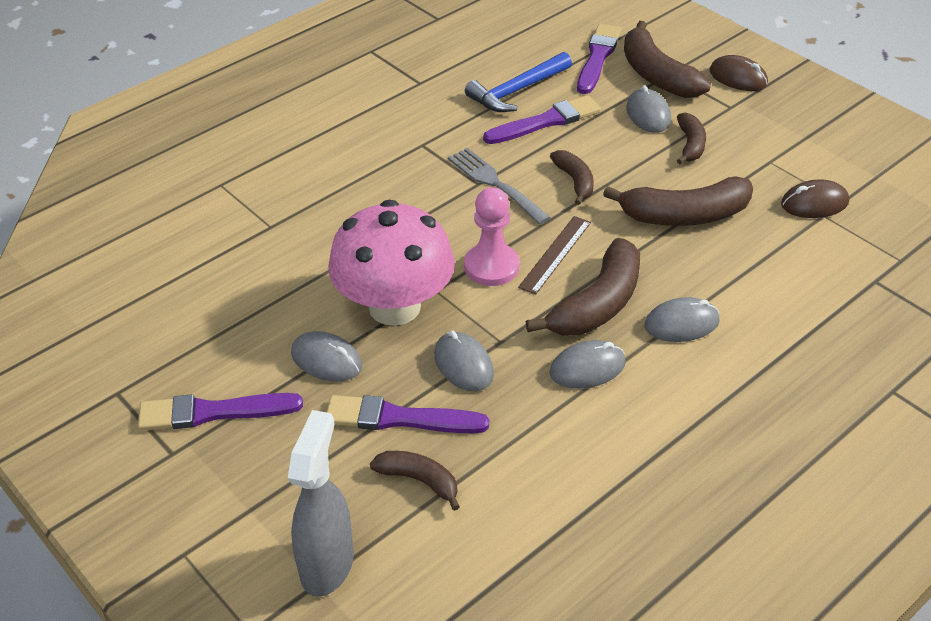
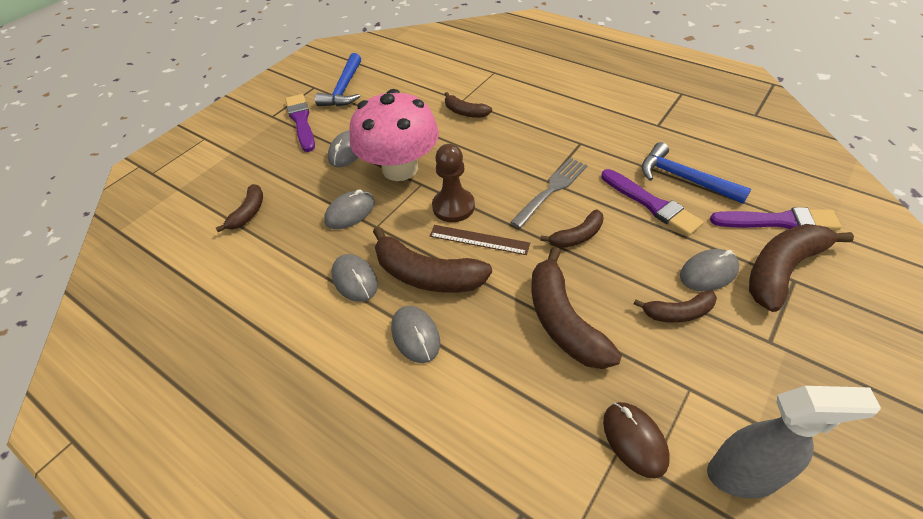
camera: 80 degrees right, 5 degrees up
grey spray bottle [288,410,354,597] -> grey spray bottle moved to [707,386,881,499]
purple brush [327,395,489,433] -> none
pink pawn [464,187,519,286] -> brown pawn [432,144,475,222]
brown mouse [710,55,768,91] -> none
none -> blue hammer [315,53,361,106]
none -> brown banana [445,92,492,118]

